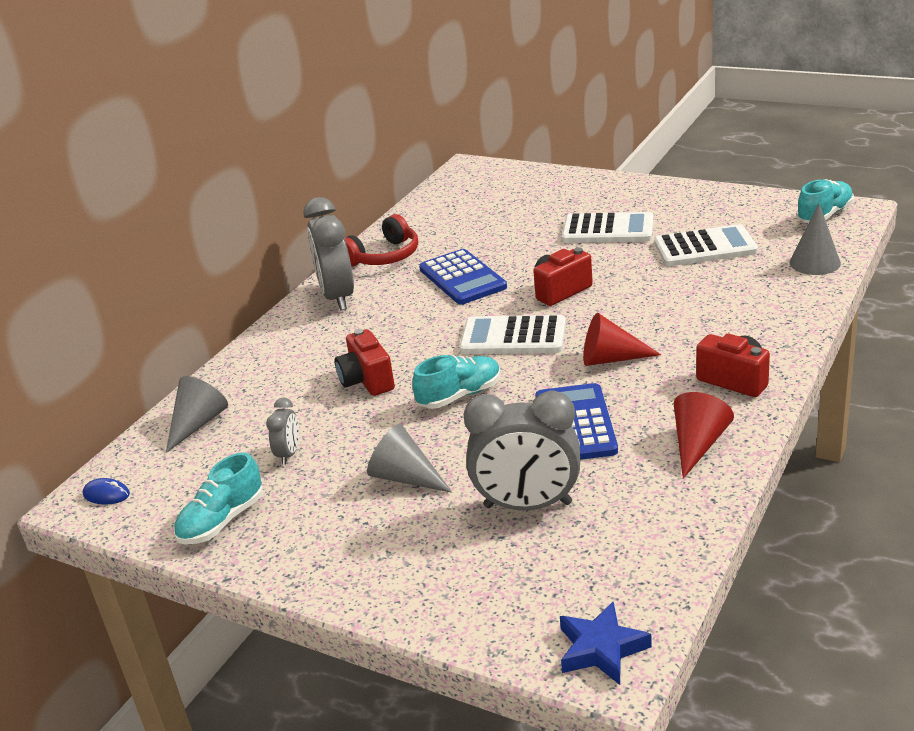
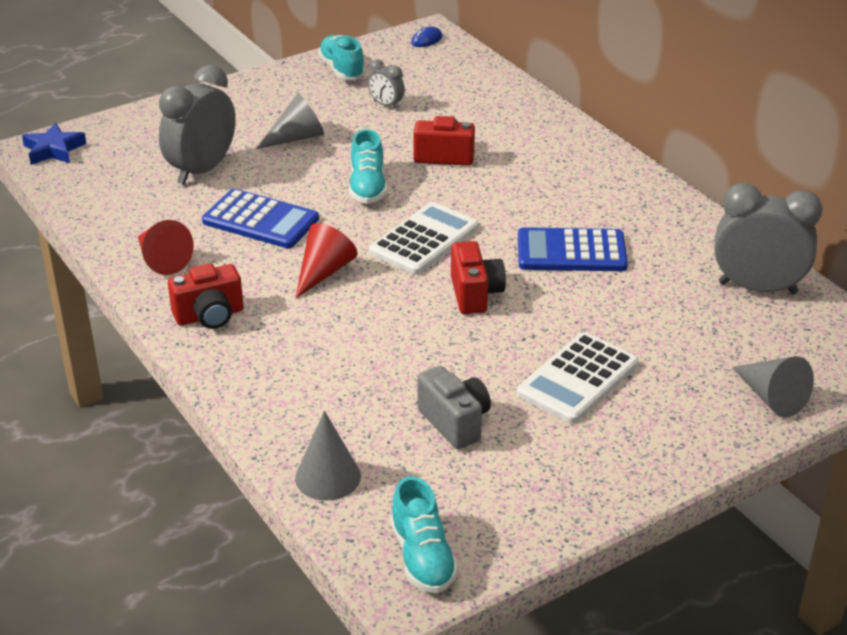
camera: 115 degrees right, 5 degrees up
grey cone [166,376,228,453] -> grey cone moved to [732,356,814,417]
grey clock [303,197,354,311] -> grey clock moved to [714,183,823,294]
red headphones [345,214,418,266] -> none
white calculator [654,224,758,266] -> grey camera [417,366,491,449]

